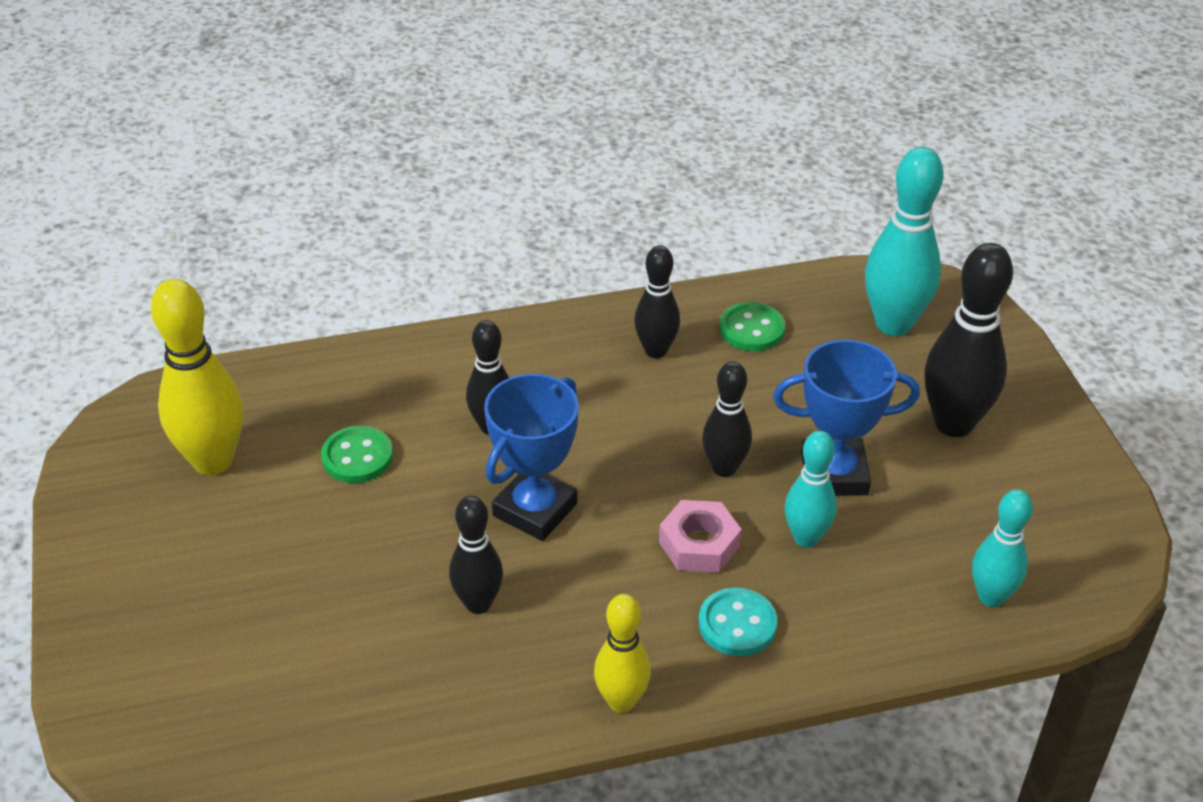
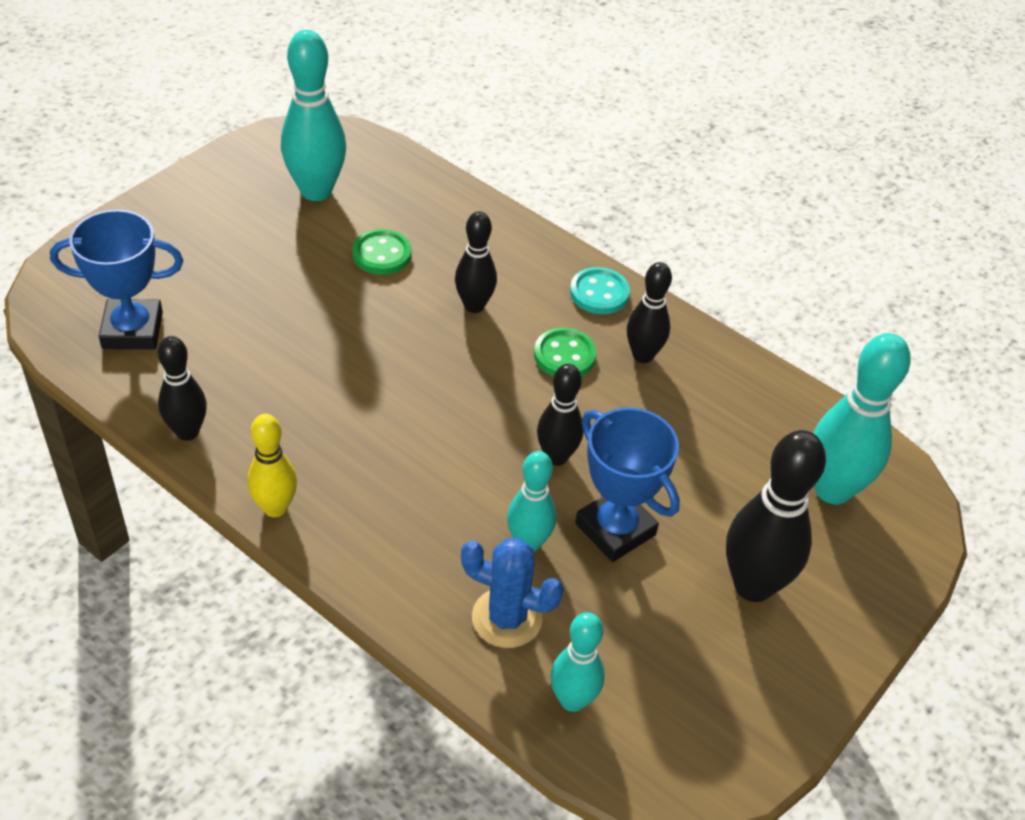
camera: 50 degrees right, 5 degrees up
yellow bowling pin [151,279,243,475] -> turquoise bowling pin [281,30,346,201]
black bowling pin [449,496,503,614] -> black bowling pin moved to [158,336,207,441]
blue trophy [484,374,579,541] -> blue trophy moved to [50,210,183,349]
pink nut [659,500,742,573] -> none
turquoise button [699,587,777,656] -> turquoise button moved to [570,267,630,314]
green button [719,302,785,351] -> green button moved to [534,328,597,376]
none -> blue cactus [461,538,564,648]

